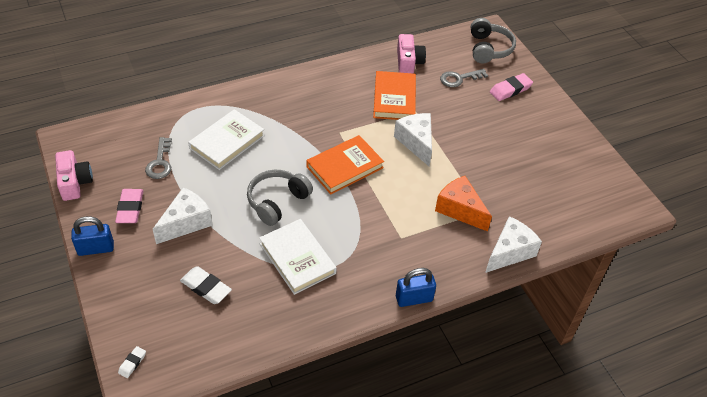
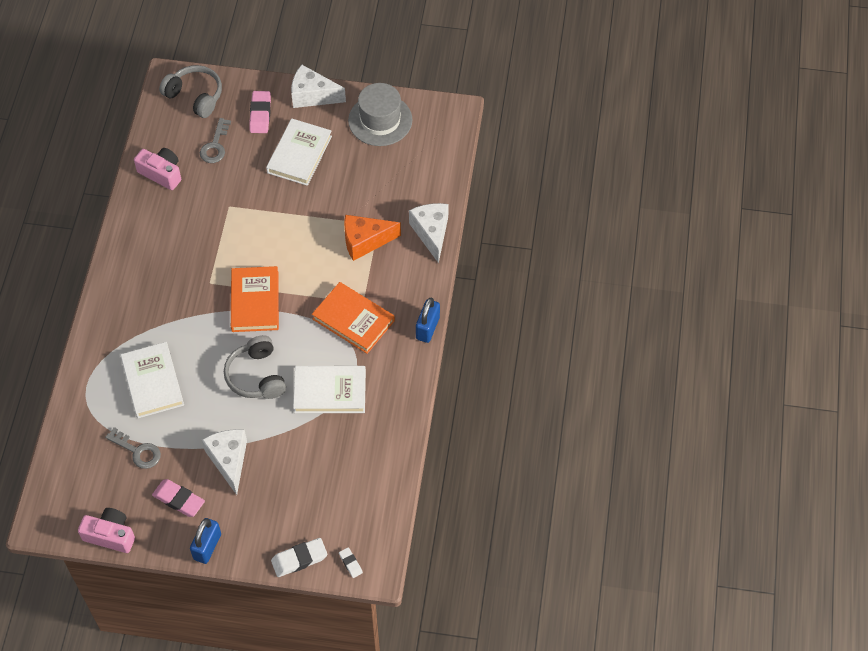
camera: 55 degrees left, 10 degrees up
white eraser [180,266,232,304] -> white eraser moved to [271,538,327,577]
orange book [373,71,416,120] -> orange book moved to [312,282,395,354]
white cheese [394,113,432,167] -> white cheese moved to [291,65,346,108]
none -> white book [266,118,332,186]
none -> grey hat [348,83,412,146]

